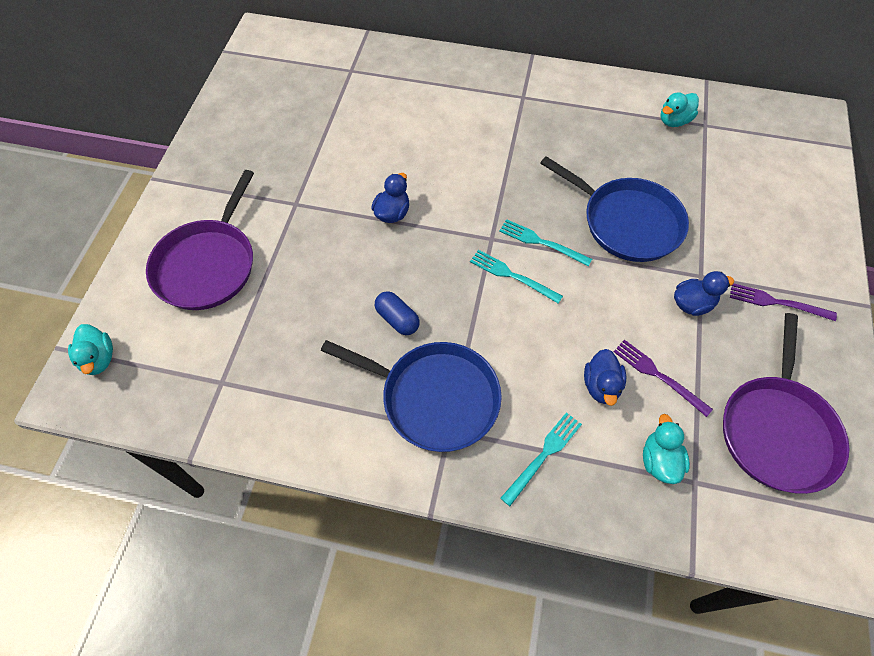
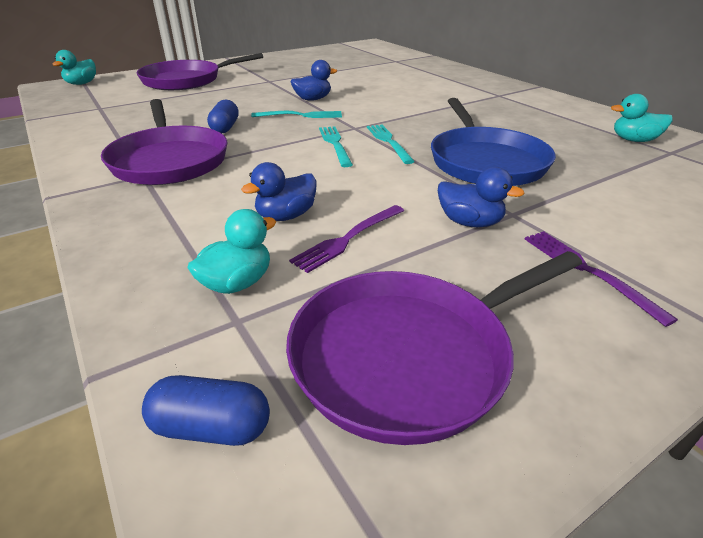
camera: 45 degrees right, 25 degrees down
blue pan [321,340,502,452] -> purple pan [101,99,228,185]
turquoise fork [500,412,582,506] -> turquoise fork moved to [251,111,342,118]
purple fork [614,339,713,417] -> purple fork turned 135 degrees counterclockwise [289,205,404,273]
none -> blue capsule [142,375,270,446]

